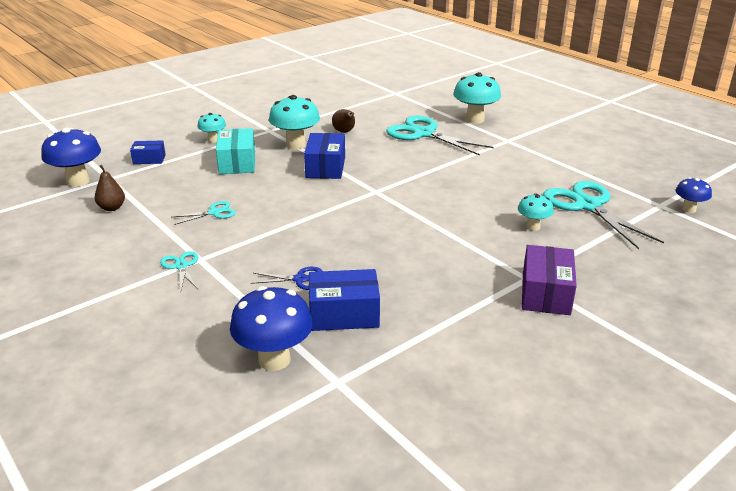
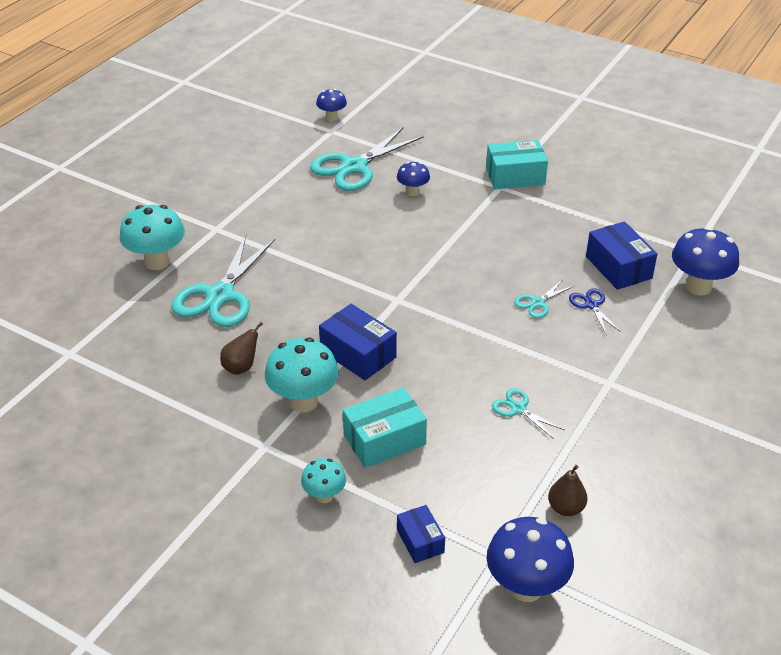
camera: 110 degrees left, 10 degrees up
turquoise scissors [160,251,198,290] -> turquoise scissors moved to [514,279,574,318]
blue box [304,133,345,179] -> blue box turned 60 degrees clockwise [319,304,397,380]
turquoise mushroom [518,193,554,231] -> blue mushroom [397,162,430,196]
purple box [522,245,577,315] -> turquoise box [486,140,548,189]

